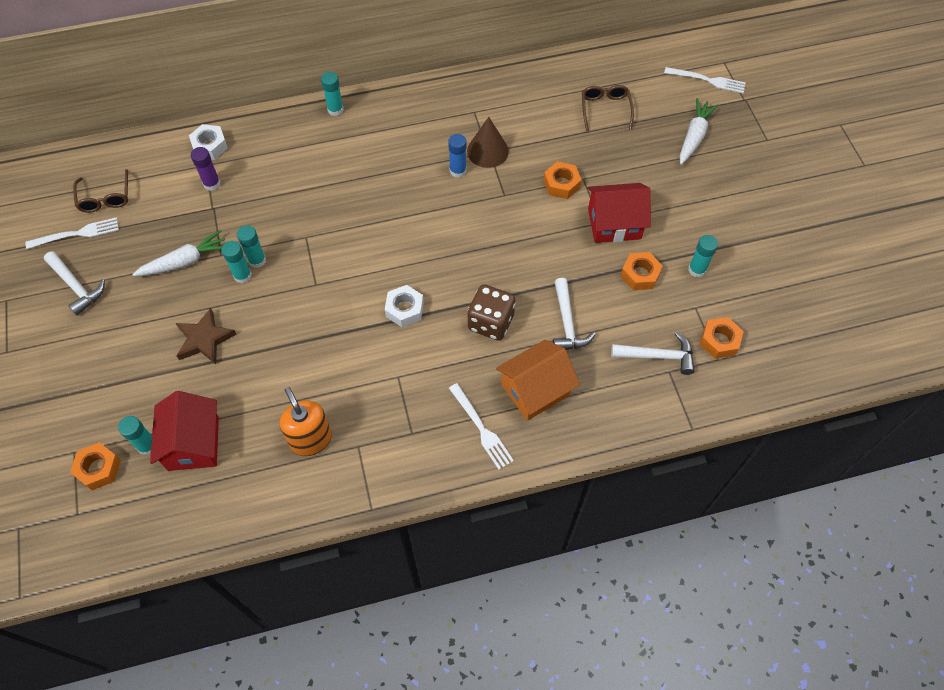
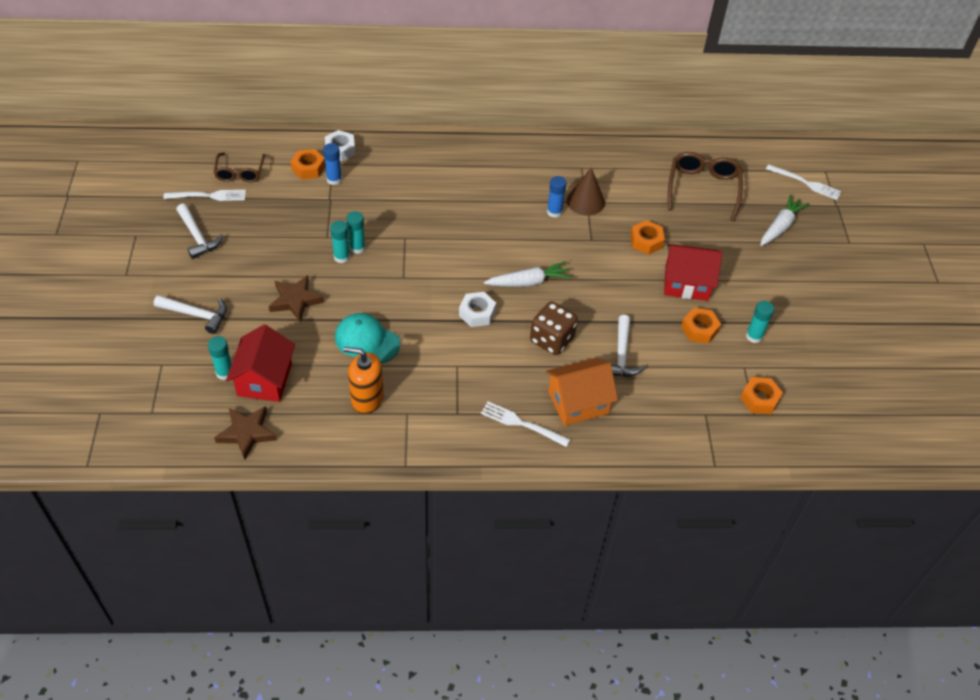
camera: 10 degrees right, 10 degrees down
orange nut [70,442,121,490] -> orange nut moved to [291,149,326,179]
white carrot [132,230,225,276] -> white carrot moved to [484,261,572,287]
purple glue stick [191,147,220,191] -> blue glue stick [323,143,342,185]
orange soap dispenser [280,387,332,456] -> orange soap dispenser turned 60 degrees counterclockwise [344,347,384,414]
turquoise glue stick [321,72,344,116] -> none
white fork [449,383,514,470] -> white fork turned 135 degrees clockwise [481,401,571,447]
brown glasses [582,85,634,131] -> brown glasses [668,152,743,221], size x1.53
white hammer [611,332,695,375] -> white hammer moved to [154,295,227,334]
none -> brown star [214,406,277,460]
none -> turquoise cap [335,313,400,364]

